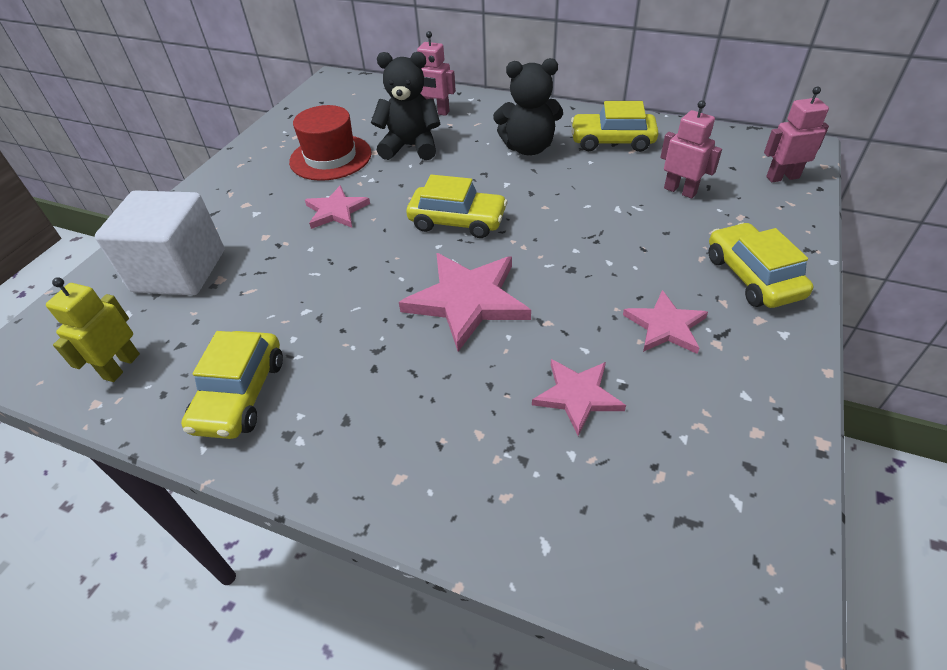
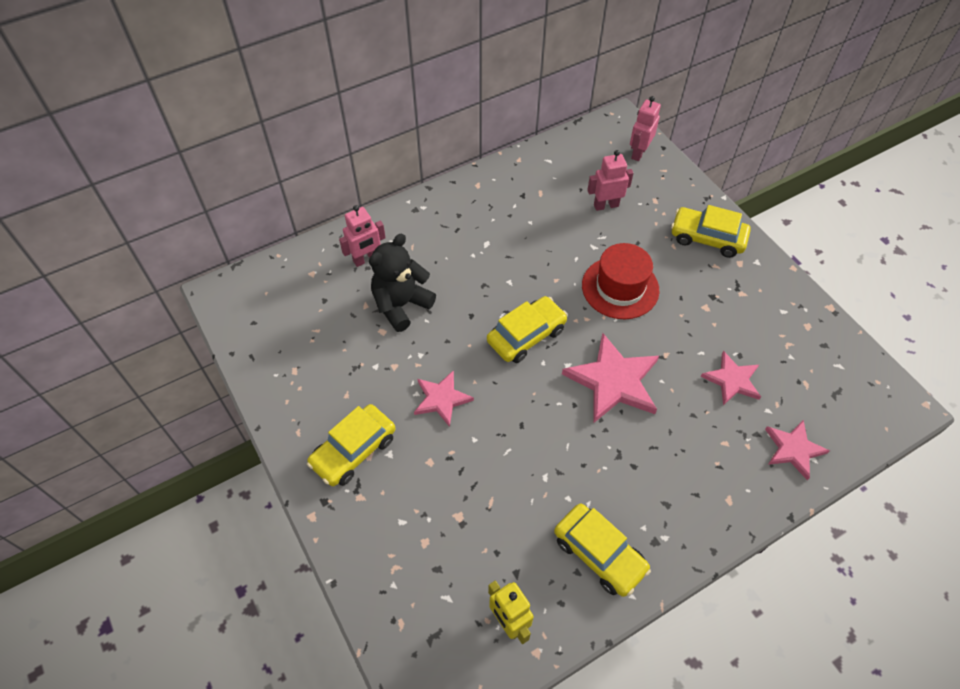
camera: 55 degrees left, 10 degrees up
white cube [95,190,224,295] -> none
red hat [289,105,372,181] -> red hat moved to [582,243,659,319]
black teddy bear [493,58,563,156] -> none
yellow car [571,101,659,152] -> yellow car moved to [307,404,395,486]
pink star [623,290,708,354] -> pink star moved to [765,420,830,480]

